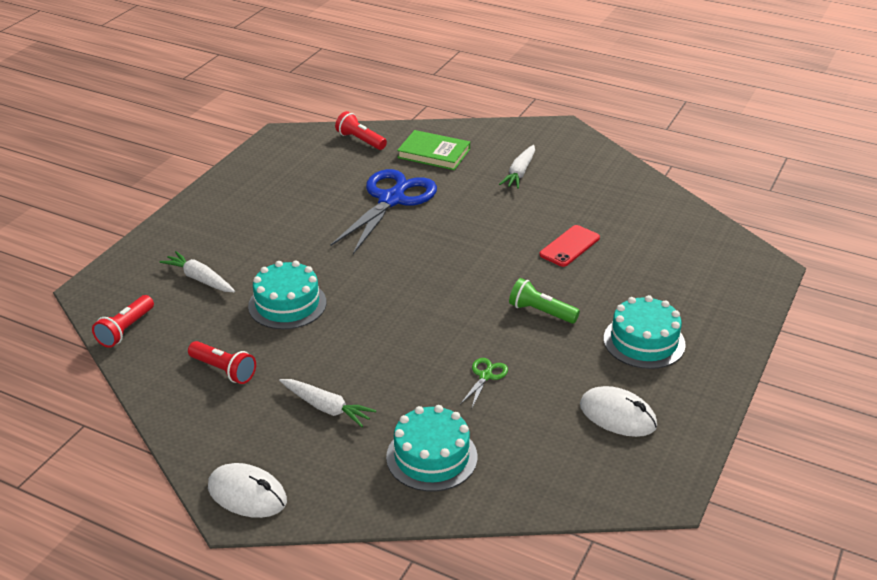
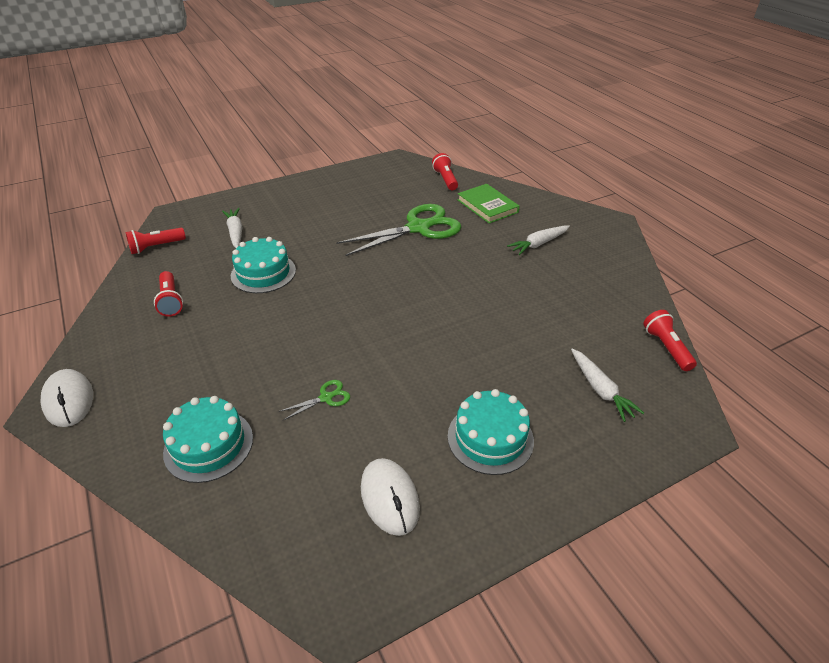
camera: 35 degrees right, 5 degrees up
white carrot [279,379,376,427] -> white carrot moved to [571,348,644,422]
blue scissors [330,169,437,254] -> green scissors [336,204,461,256]
green flashlight [509,278,580,324] -> none
red phone [539,225,600,267] -> none
none -> red flashlight [643,310,697,371]

